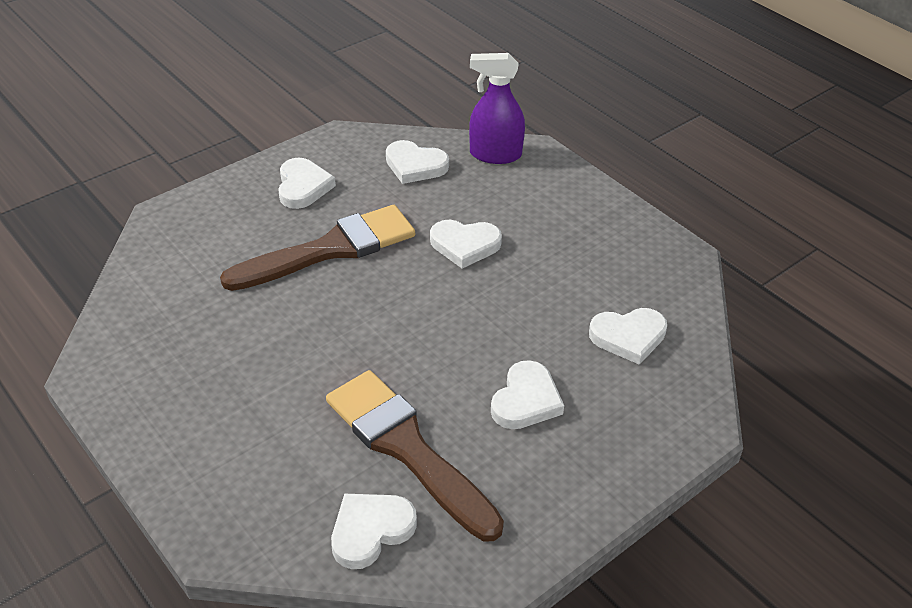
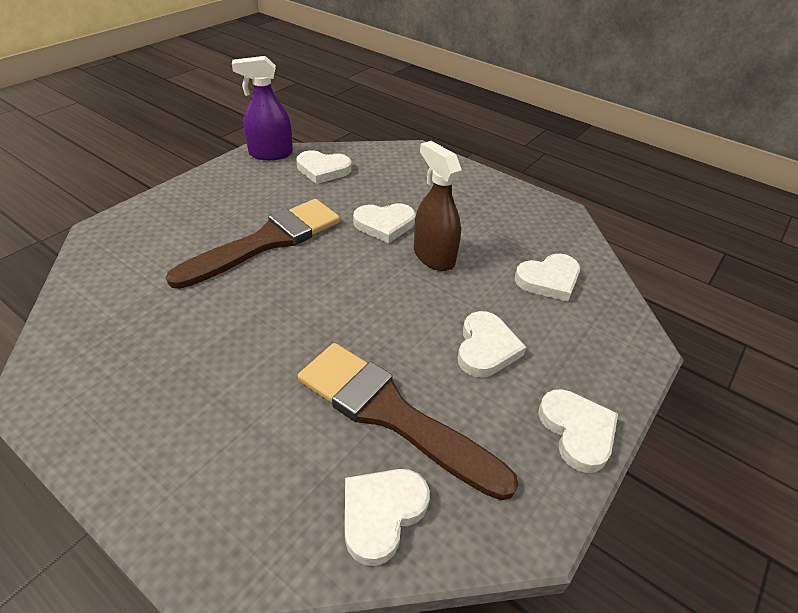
camera: 15 degrees left, 0 degrees up
white heart [278,158,336,209] -> white heart moved to [538,389,618,473]
purple spray bottle [469,53,525,164] -> purple spray bottle moved to [232,56,293,160]
none -> brown spray bottle [414,141,462,271]

